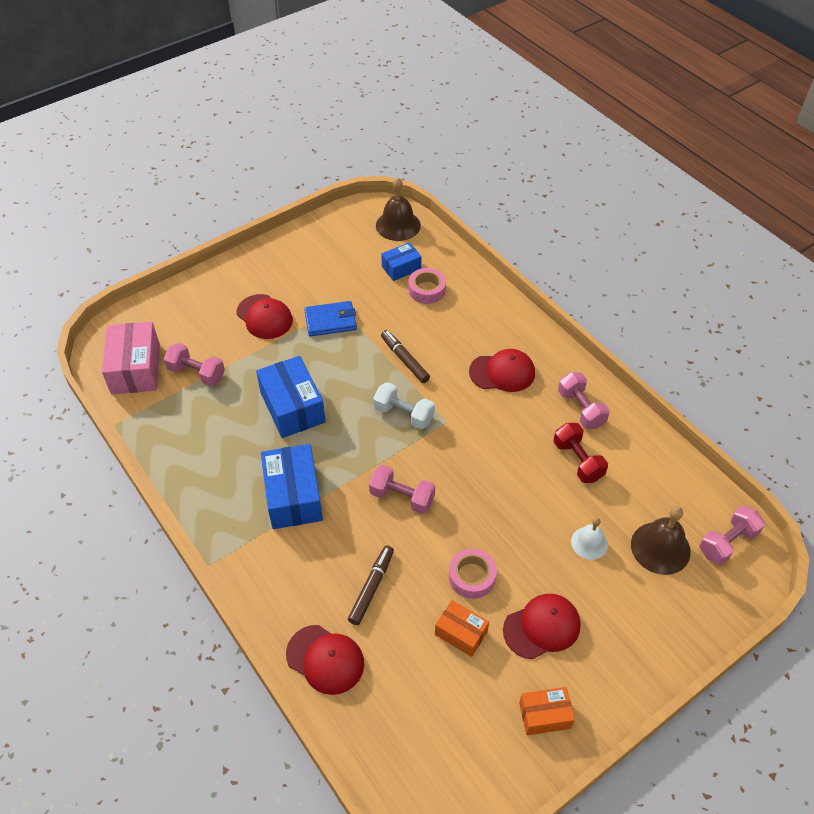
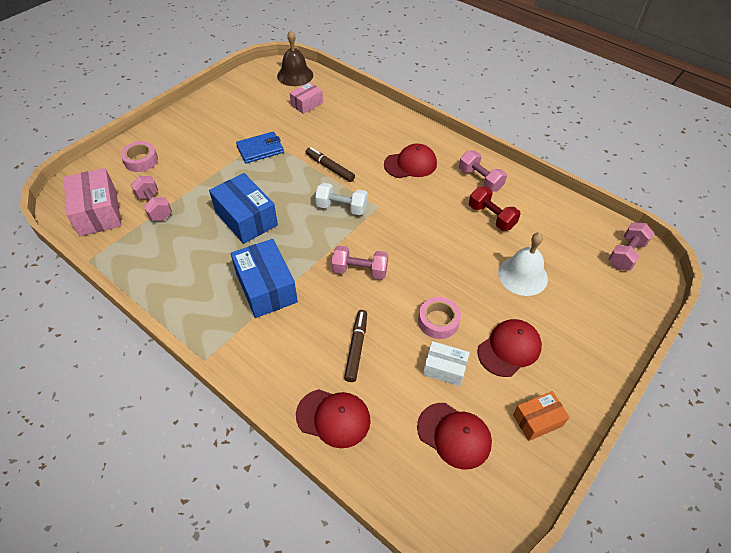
camera: 15 degrees left, 0 degrees up
pink dumbbell [164,343,225,386] -> pink dumbbell turned 45 degrees clockwise [131,176,172,221]
red cap [237,294,293,339] -> red cap moved to [417,403,492,470]
blue box [381,242,421,281] -> pink box [290,82,323,114]
pink tape [409,268,446,304] -> pink tape moved to [121,141,158,172]
orange box [435,600,489,657] -> white box [423,341,470,386]
white bell [571,518,608,560] -> white bell [498,232,548,296], size x1.60
brown bell [631,506,691,575] -> none

